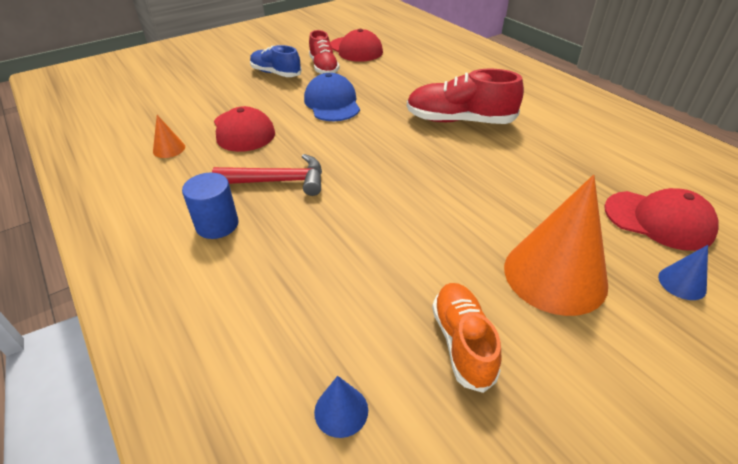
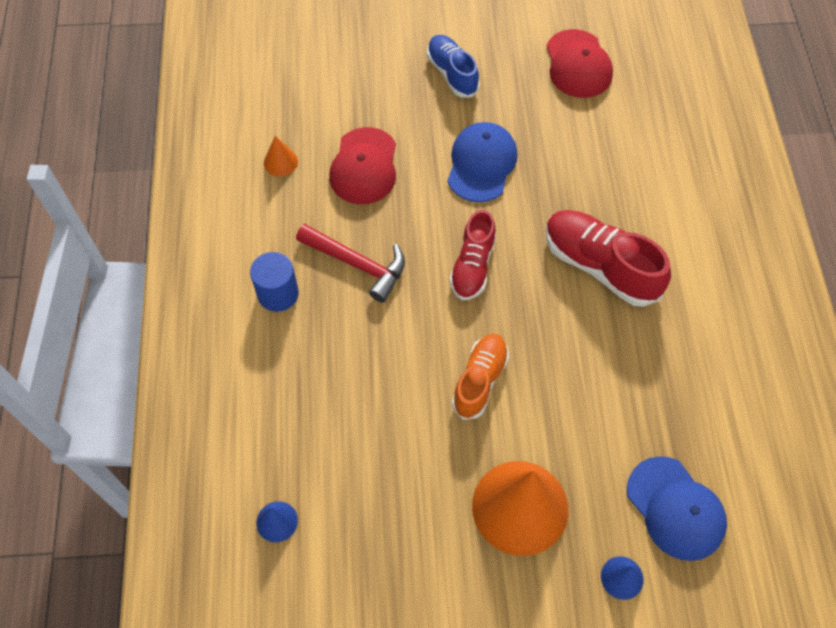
camera: 30 degrees right, 20 degrees up
red shoe [309,30,340,74] -> red shoe moved to [450,210,496,300]
orange shoe [432,283,501,393] -> orange shoe moved to [452,334,509,420]
red cap [605,188,719,251] -> blue cap [627,456,727,561]

